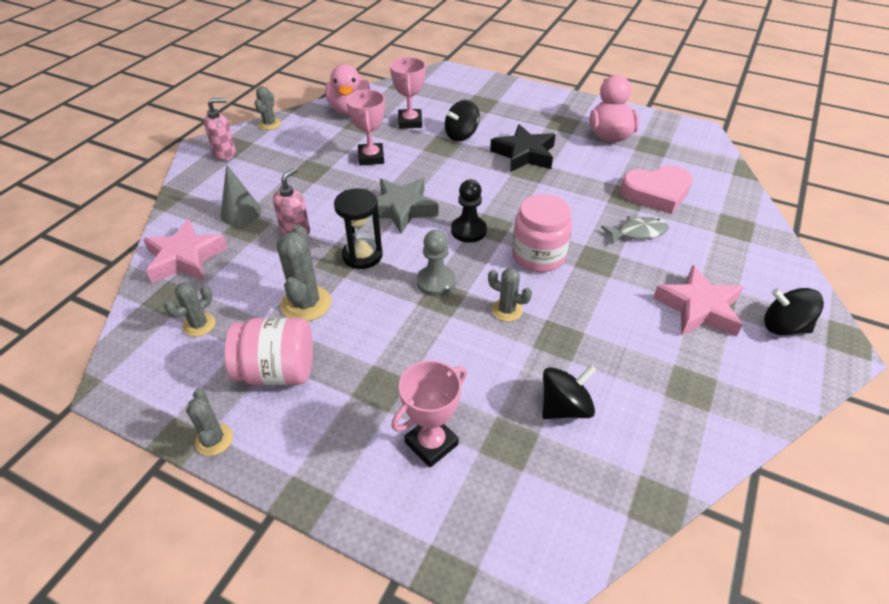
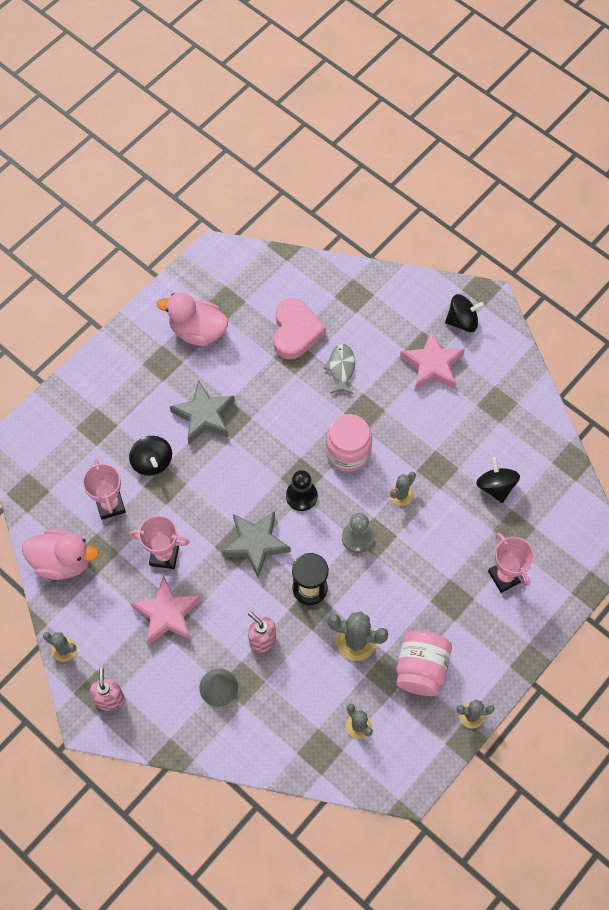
camera: 75 degrees left, 20 degrees up
pink star [143,219,228,283] -> pink star moved to [130,575,201,645]
pink trophy [390,57,426,129] -> pink trophy turned 60 degrees clockwise [82,459,126,520]
black star [490,124,555,172] -> grey star [170,380,235,444]
black spinning top [764,288,824,335] -> black spinning top turned 135 degrees counterclockwise [445,294,485,332]

